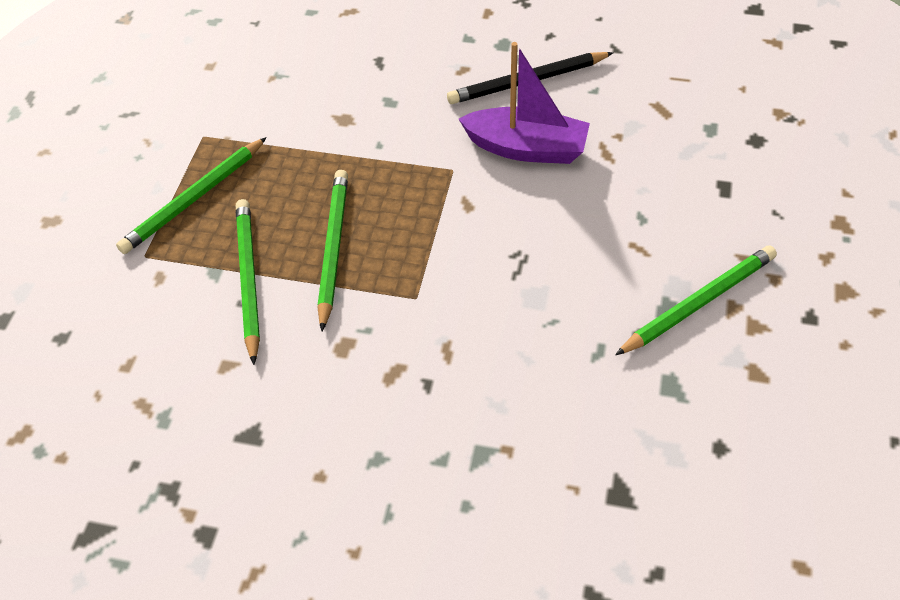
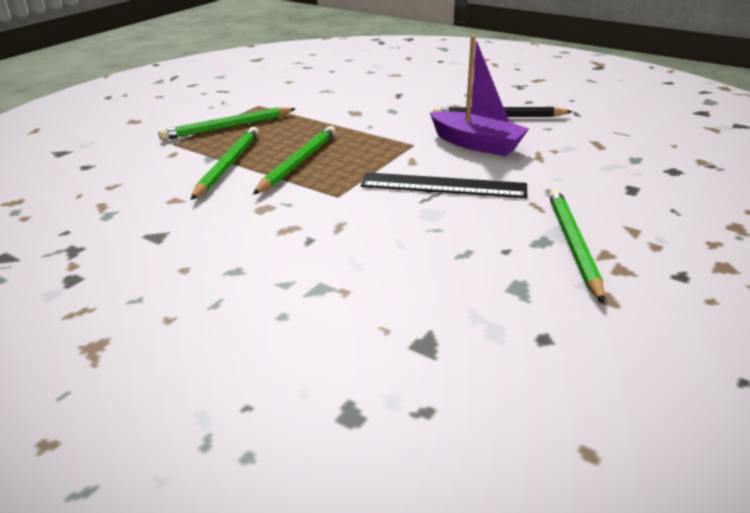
camera: 20 degrees right, 20 degrees down
green pencil [615,246,777,355] -> green pencil turned 75 degrees counterclockwise [549,189,605,304]
none -> black ruler [361,172,527,198]

